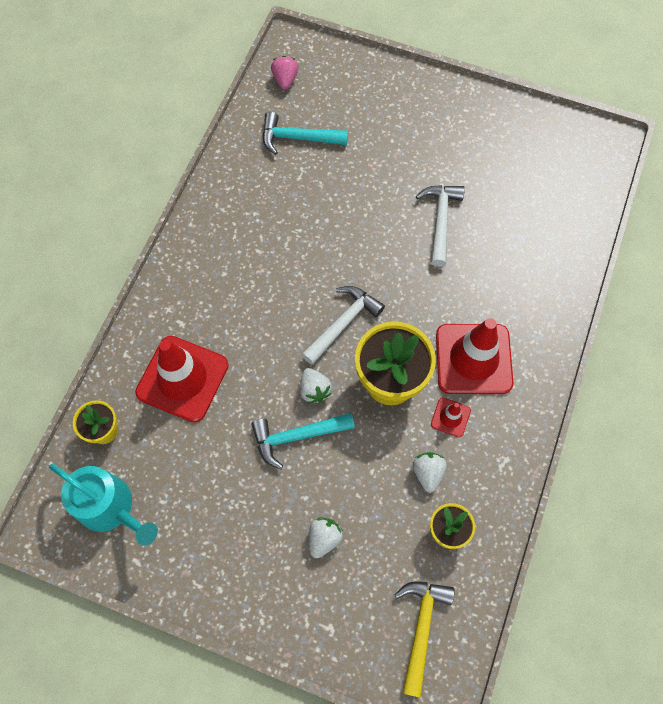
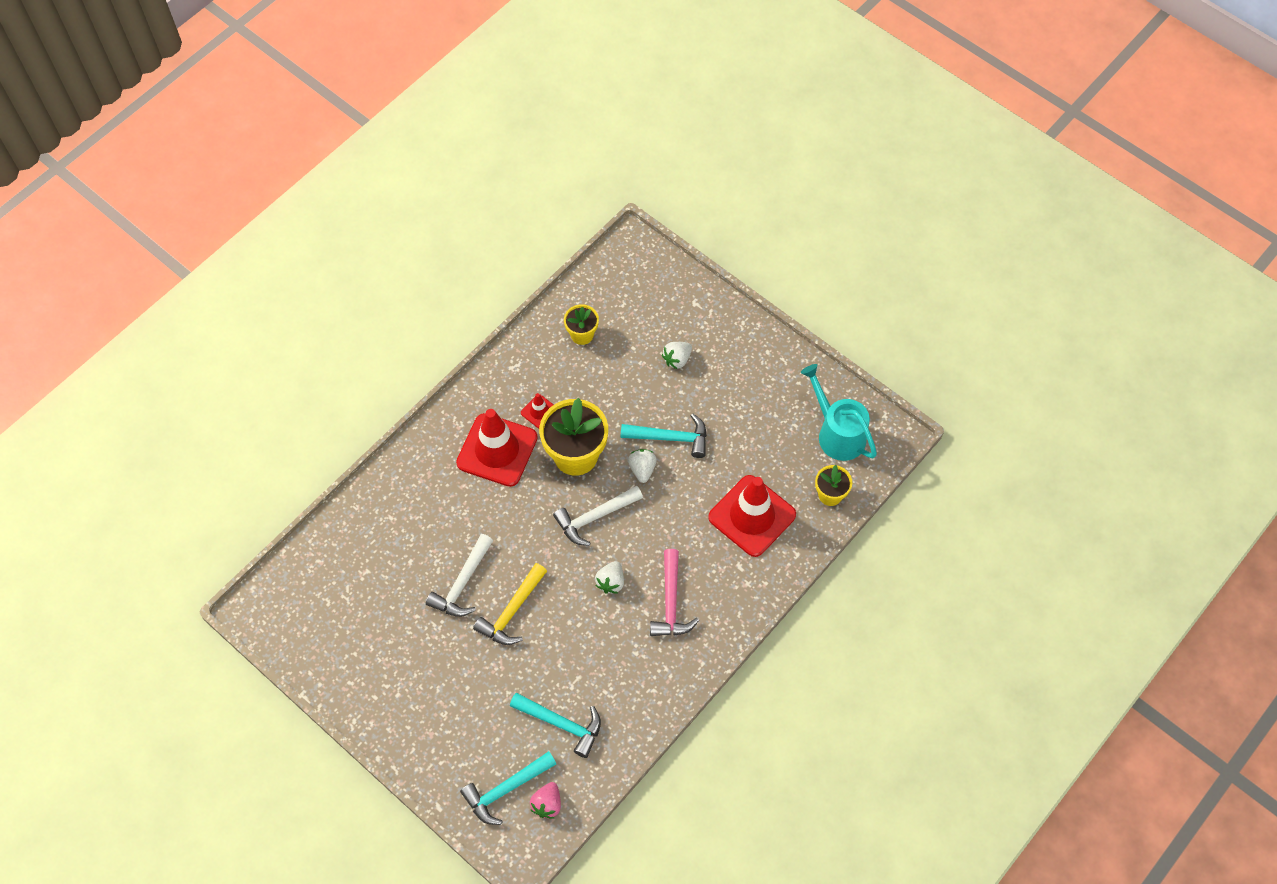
camera: 160 degrees left, 5 degrees down
yellow hammer [394,581,455,698] -> yellow hammer moved to [473,563,547,645]
white strawberry [413,452,447,493] -> white strawberry moved to [595,561,624,594]
none -> turquoise hammer [460,751,556,825]
none -> pink hammer [650,549,699,636]

